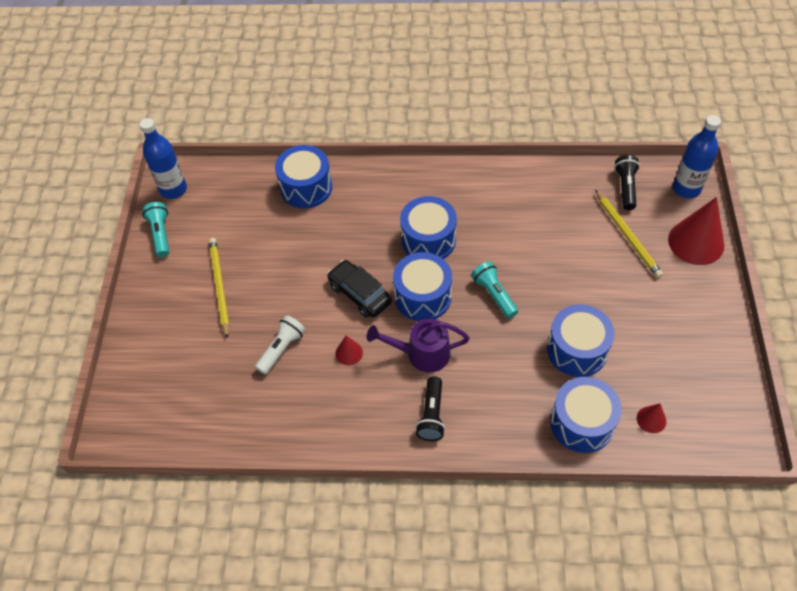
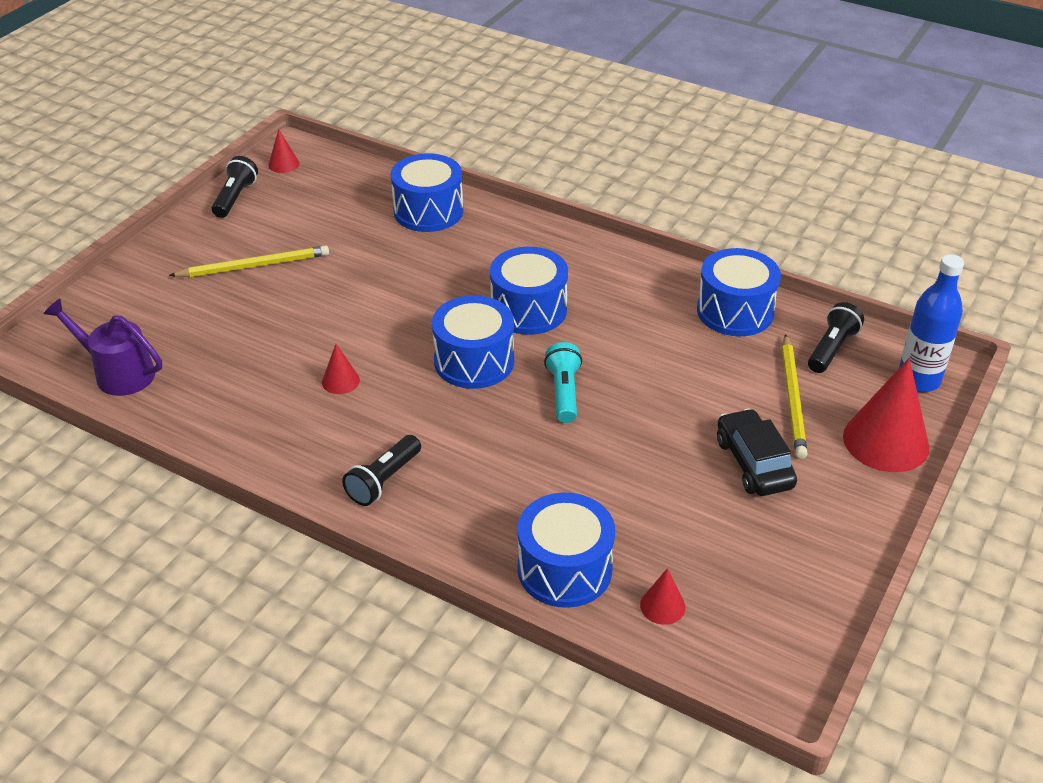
camera: 25 degrees right, 15 degrees down
blue bottle [140,118,187,199] -> red cone [268,129,299,173]
turquoise flashlight [142,202,169,257] -> black flashlight [211,156,258,218]
yellow pencil [209,238,229,339] -> yellow pencil turned 60 degrees clockwise [169,245,329,277]
white flashlight [255,315,306,375] -> none
black car [327,260,392,318] -> black car moved to [717,408,797,496]
purple watering can [367,319,470,373] -> purple watering can moved to [44,298,162,396]
blue drum [547,305,615,377] -> blue drum moved to [697,248,781,336]

